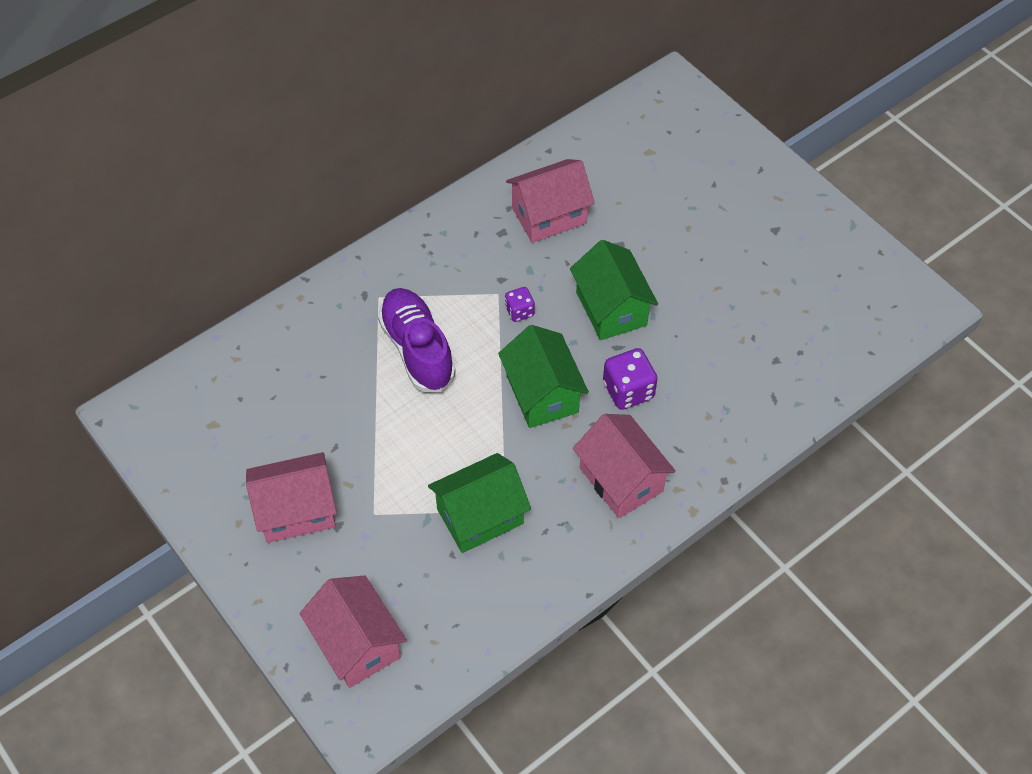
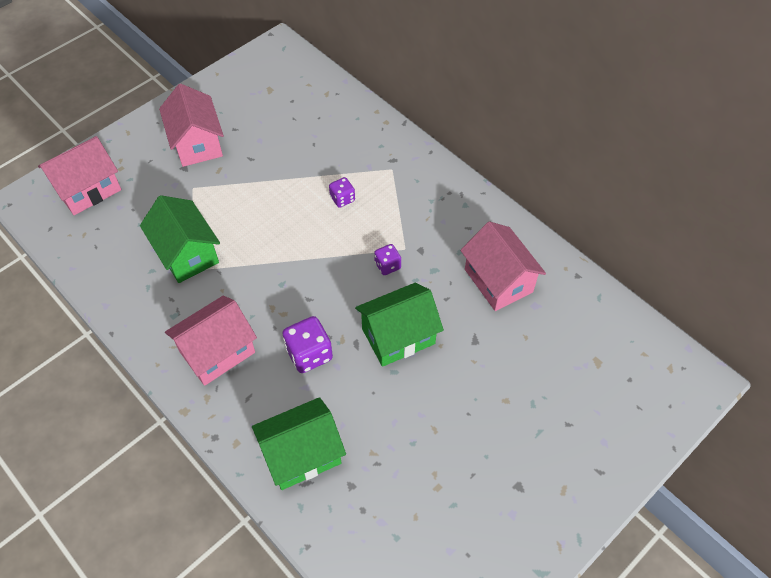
camera: 85 degrees right, 0 degrees up
purple shoe [378,288,456,392] -> purple dice [329,177,355,208]
green house [498,325,589,428] -> green house moved to [252,397,346,490]

